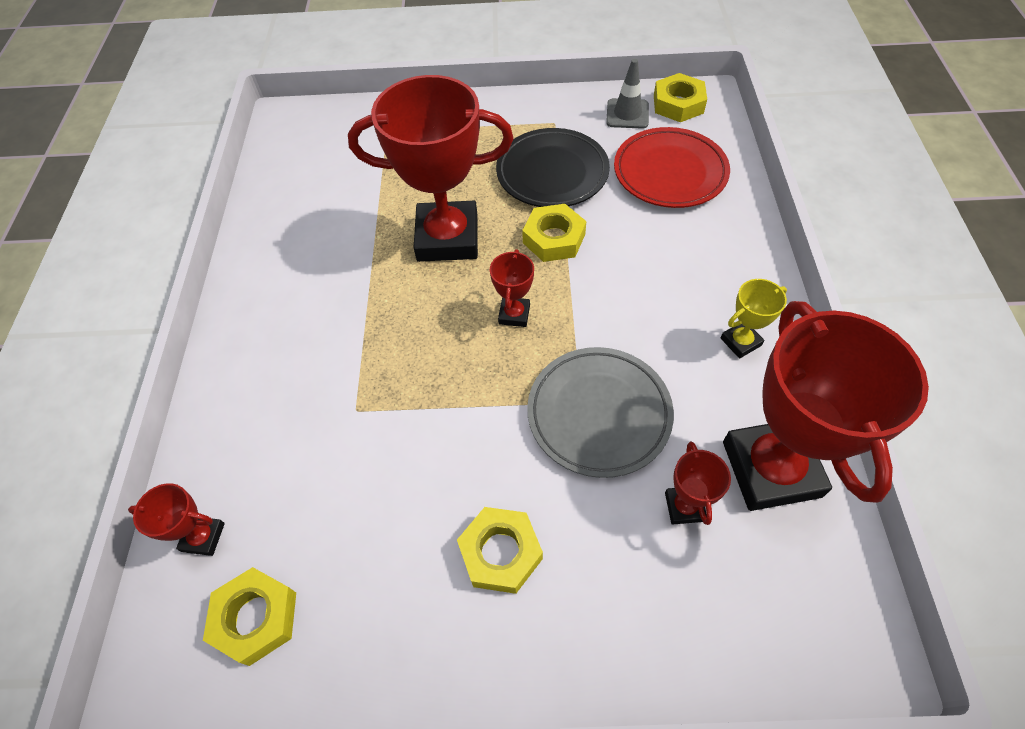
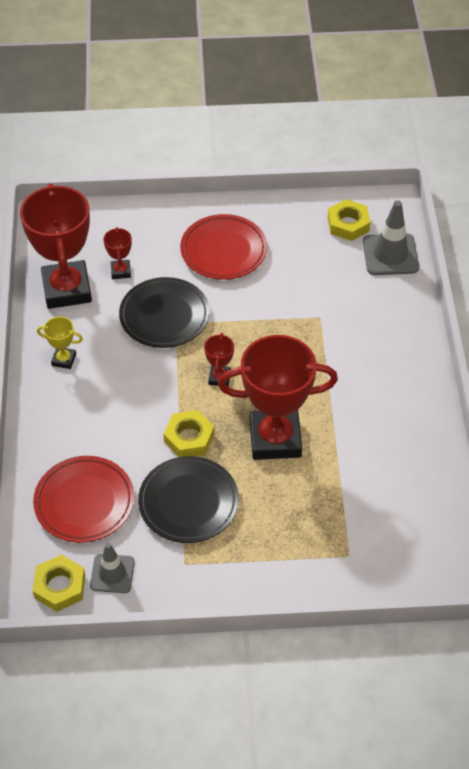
camera: 175 degrees right, 5 degrees down
red trophy [128,483,225,556] -> grey traffic cone [363,200,419,275]
yellow nut [457,507,543,594] -> red plate [180,214,267,280]
grey plate [527,347,674,478] -> black plate [119,277,210,348]
yellow trophy [721,279,787,358] -> yellow trophy turned 45 degrees clockwise [37,317,83,369]

